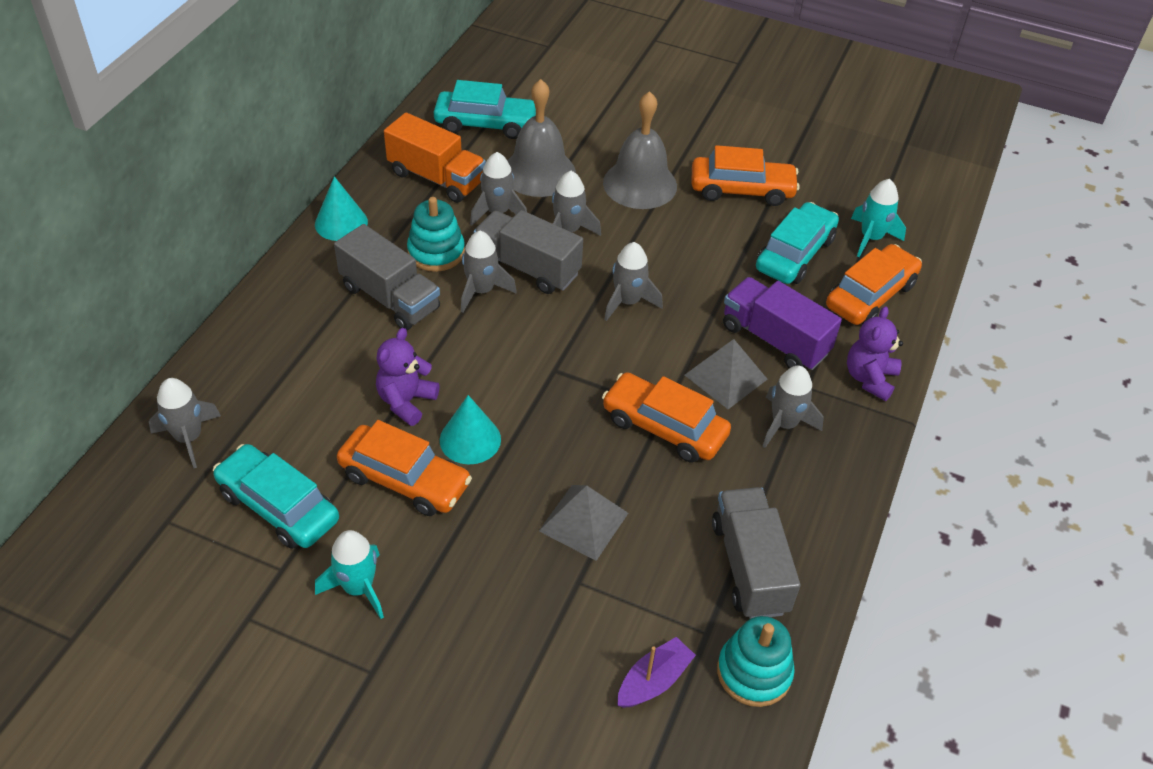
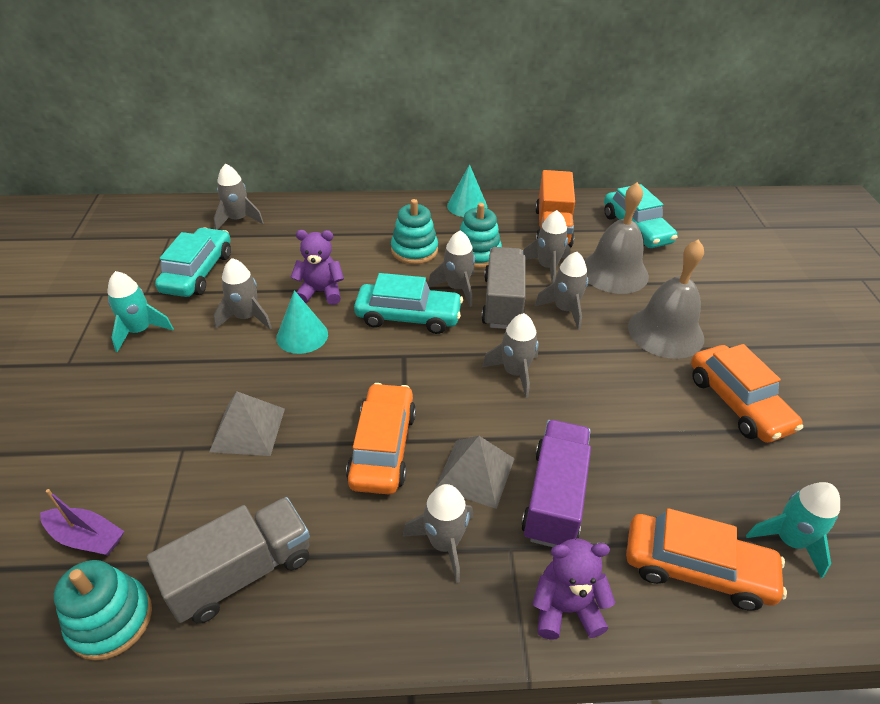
camera: 65 degrees right, 5 degrees down
grey truck [334,224,440,330] -> turquoise stacking toy [391,199,438,264]
orange car [337,420,472,516] -> grey rocket [214,258,272,330]
turquoise car [756,202,839,284] -> turquoise car moved to [354,273,463,334]

